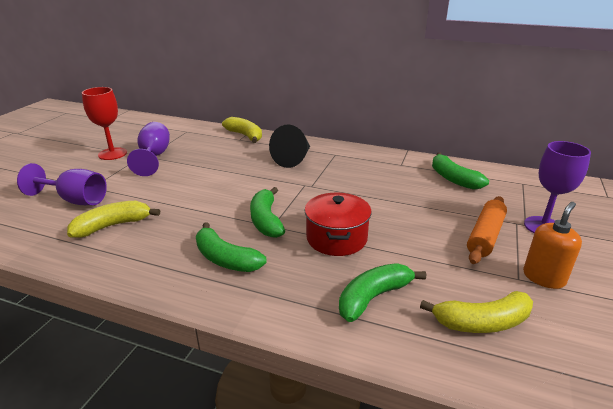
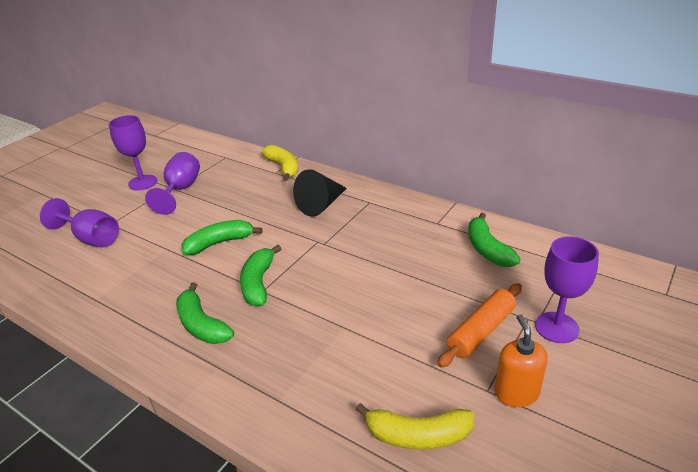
camera: 15 degrees right, 5 degrees up
yellow banana [67,201,160,238] -> none
red goblet [82,87,127,160] -> purple goblet [109,115,157,190]
red pot [305,193,371,256] -> none
green banana [339,263,426,322] -> green banana moved to [182,220,263,255]
orange soap dispenser [523,202,582,289] -> orange soap dispenser turned 60 degrees counterclockwise [495,314,548,407]

